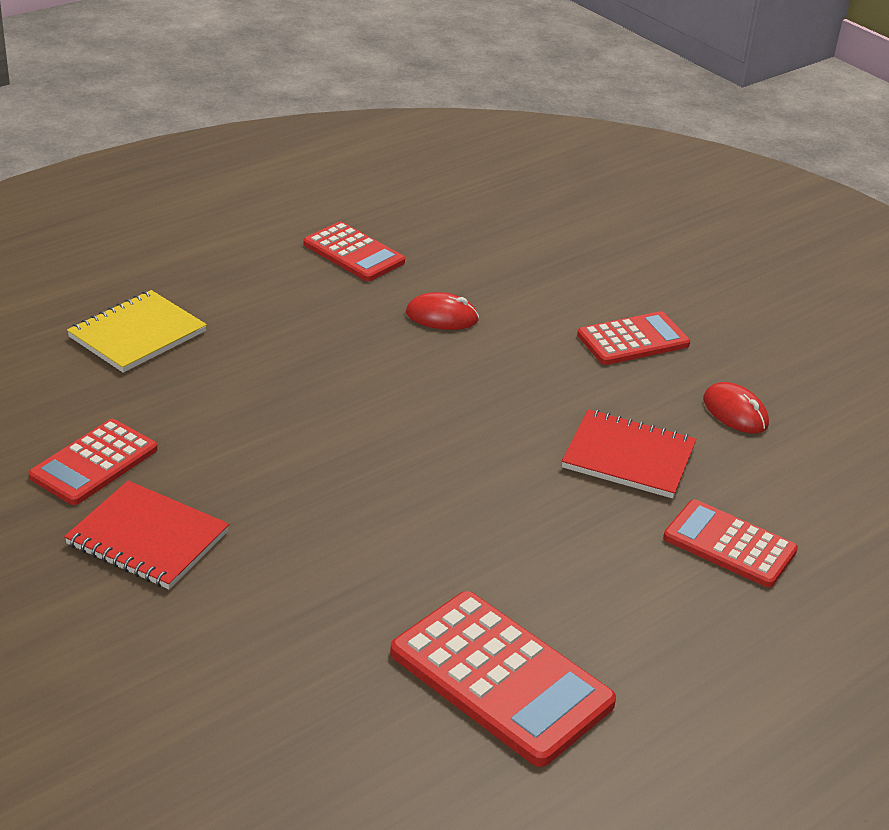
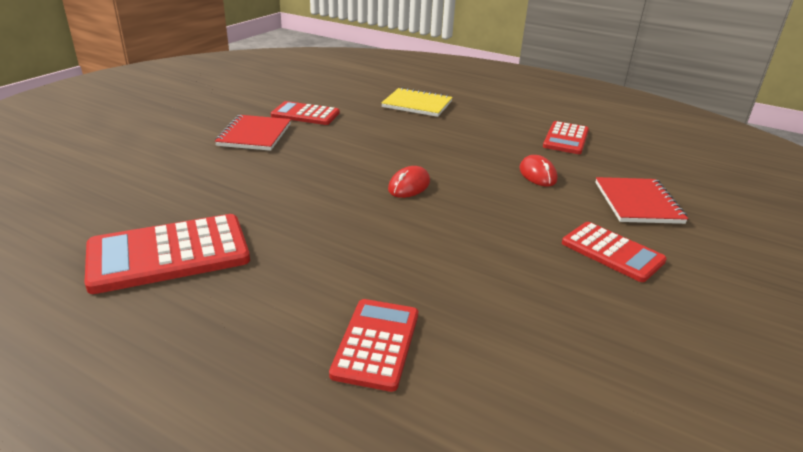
camera: 70 degrees right, 5 degrees down
red calculator [390,591,616,767] -> red calculator turned 45 degrees clockwise [84,214,250,294]
red notebook [562,409,696,498] -> red notebook moved to [595,177,688,224]
red mouse [703,382,769,434] -> red mouse moved to [388,166,430,198]

